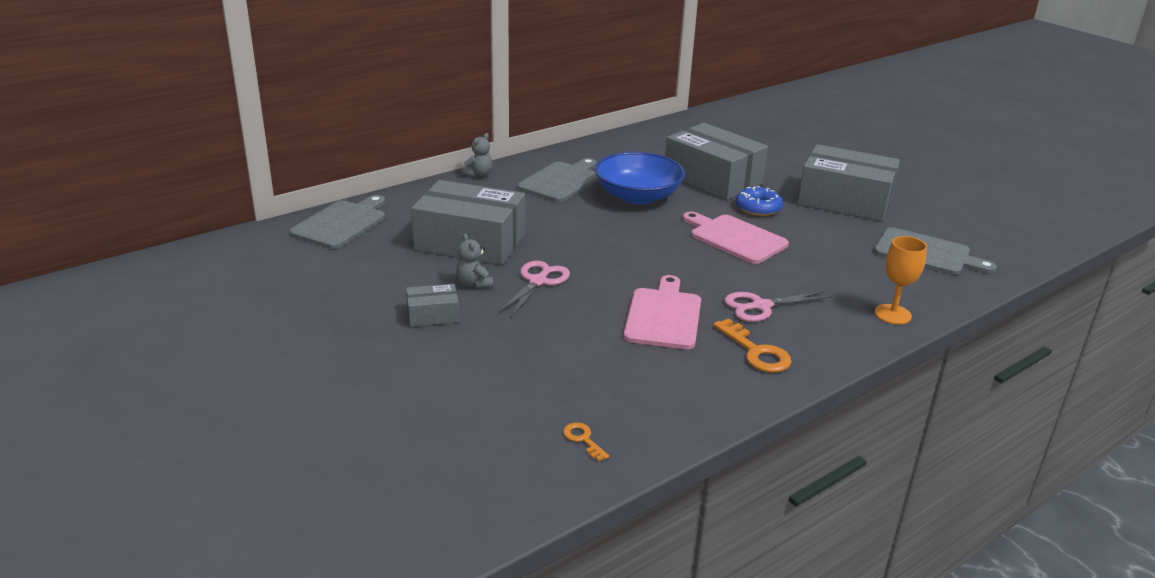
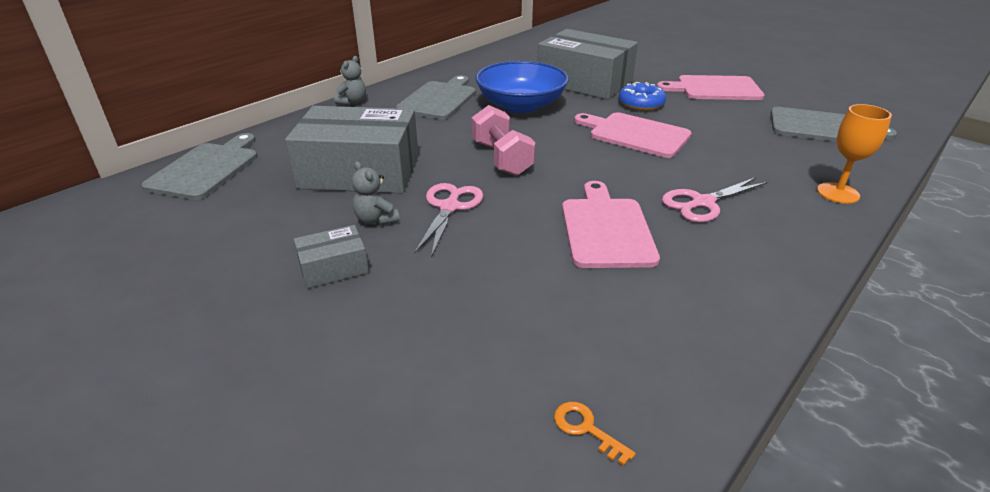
camera: 10 degrees left, 5 degrees up
orange key [713,318,791,373] -> none
grey box [797,144,900,222] -> pink cutting board [657,75,765,100]
none -> pink dumbbell [472,105,535,176]

